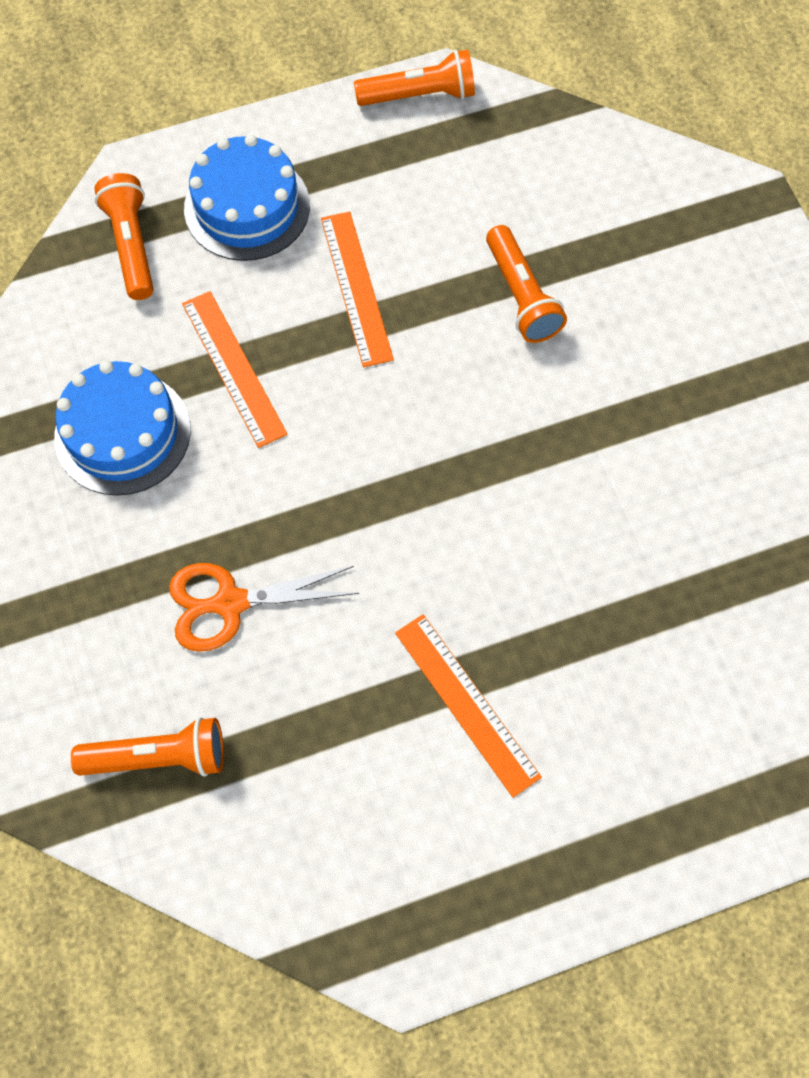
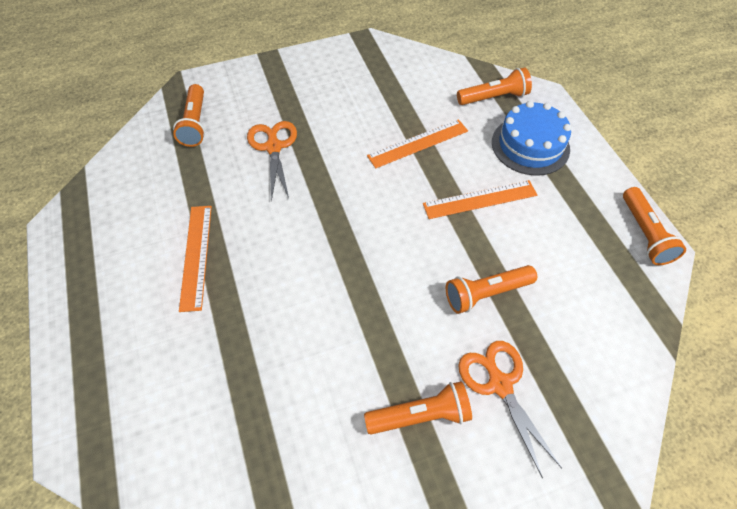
camera: 90 degrees right, 10 degrees down
blue cake [54,360,191,496] -> none
orange ruler [395,614,542,798] -> orange ruler turned 60 degrees counterclockwise [179,206,212,312]
none -> orange flashlight [364,381,472,435]
none -> orange scissors [458,341,562,478]

